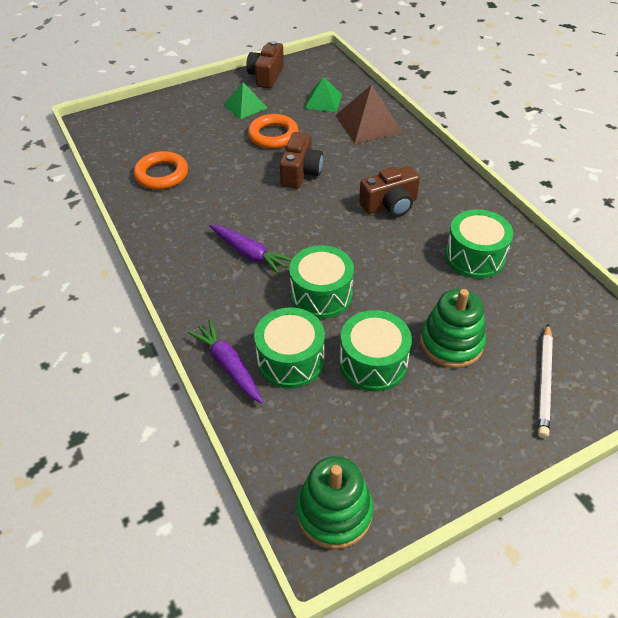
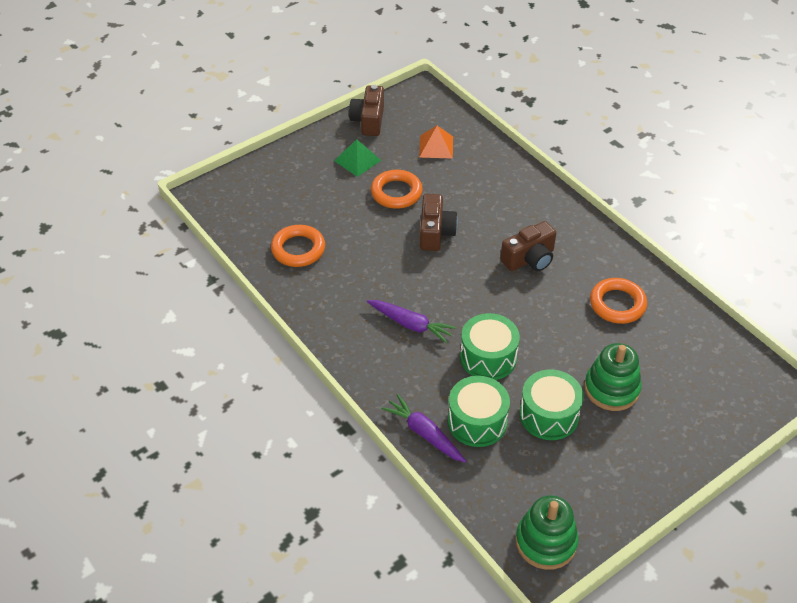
camera: 10 degrees left, 0 degrees up
green pyramid [305,77,342,112] -> orange pyramid [419,126,453,159]
brown pyramid [336,85,403,144] -> none
green drum [445,209,513,279] -> orange ring [590,278,647,324]
white pencil [538,324,553,438] -> none

